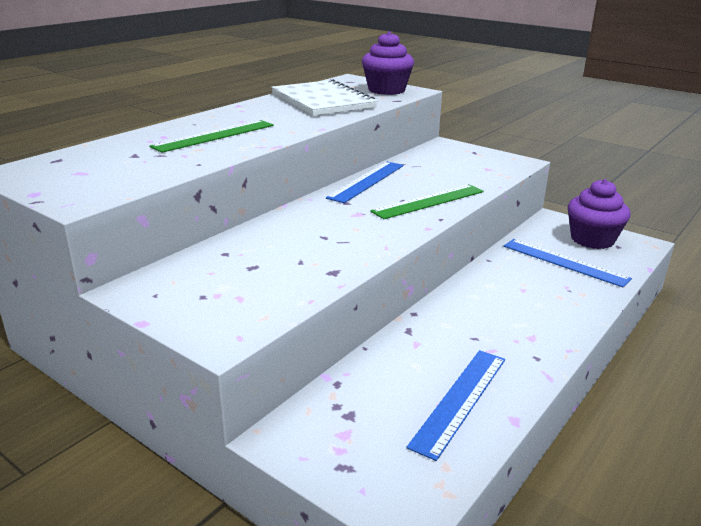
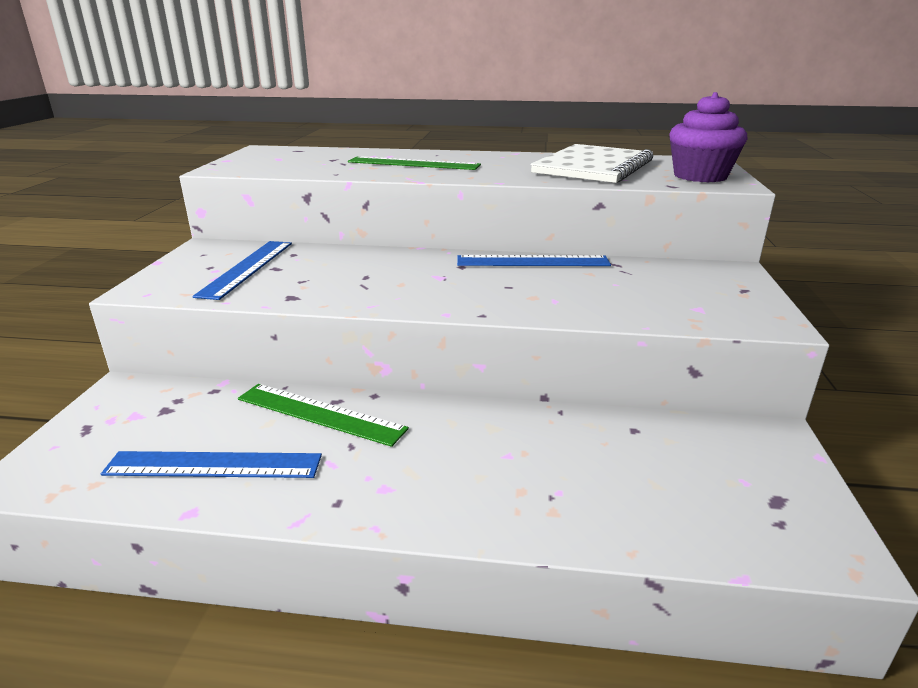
camera: 60 degrees right, 0 degrees up
green ruler [370,184,484,219] -> green ruler moved to [238,384,409,447]
blue ruler [503,239,632,287] -> blue ruler moved to [192,241,292,300]
purple cupcake [568,179,631,249] -> none

